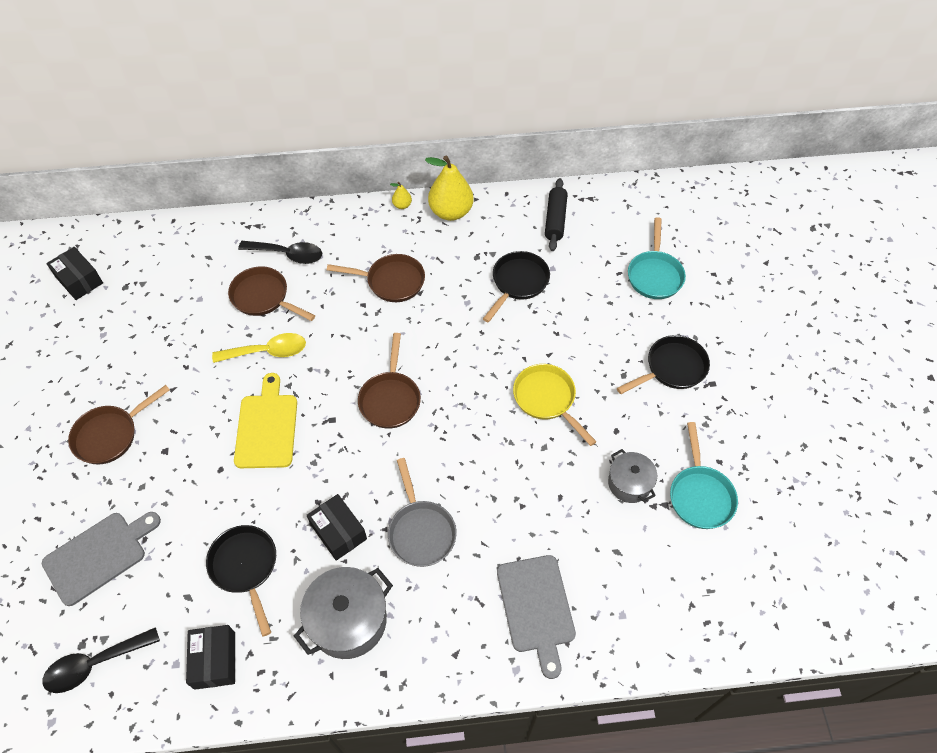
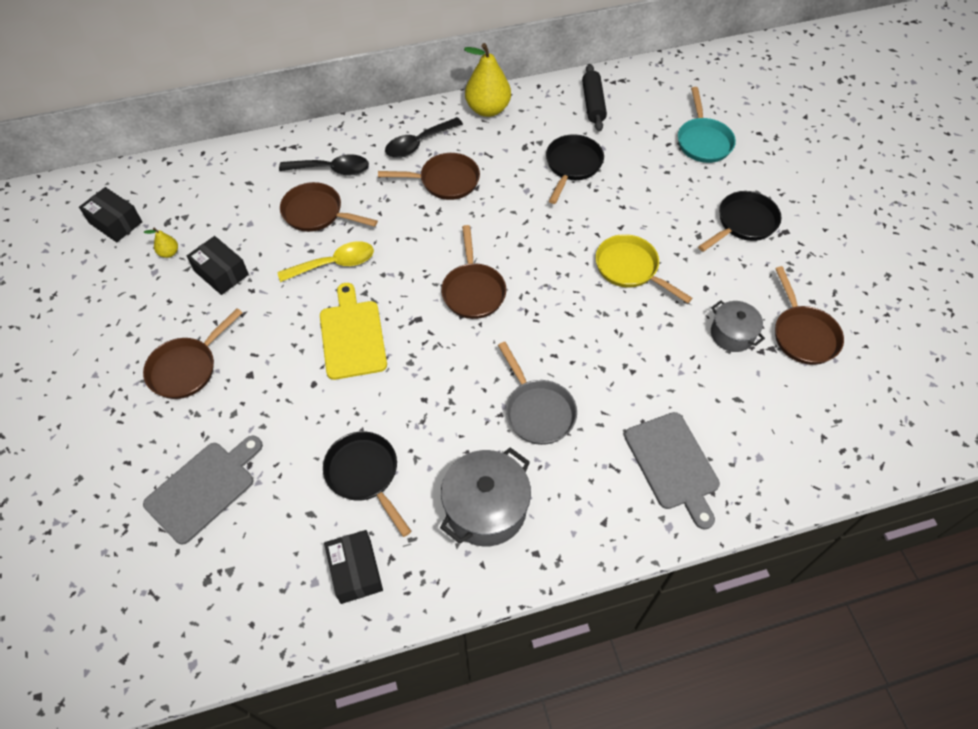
camera: 10 degrees left, 0 degrees up
black spoon [42,627,160,693] -> black spoon moved to [385,117,463,158]
black box [307,494,367,561] -> black box moved to [187,236,249,295]
yellow pear [390,182,412,209] -> yellow pear moved to [144,228,178,258]
turquoise pan [670,422,738,529] -> brown pan [775,266,844,365]

